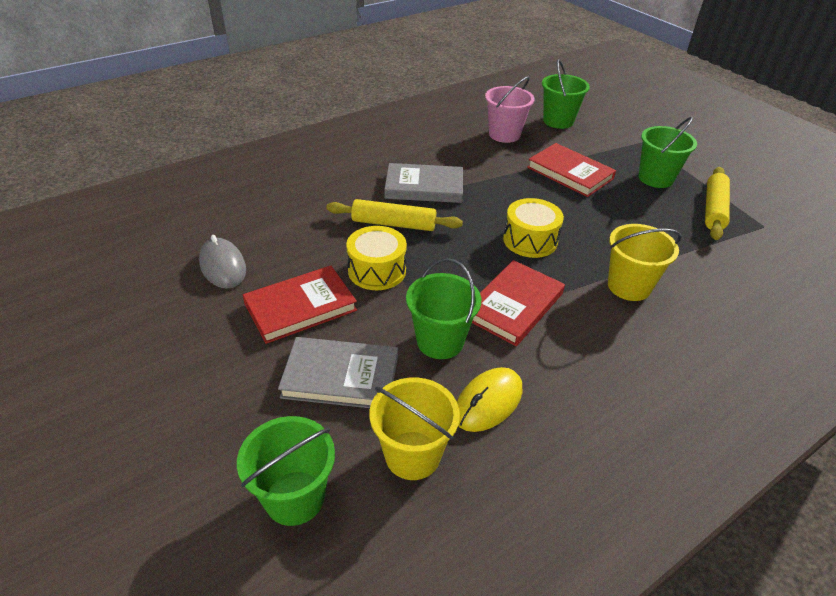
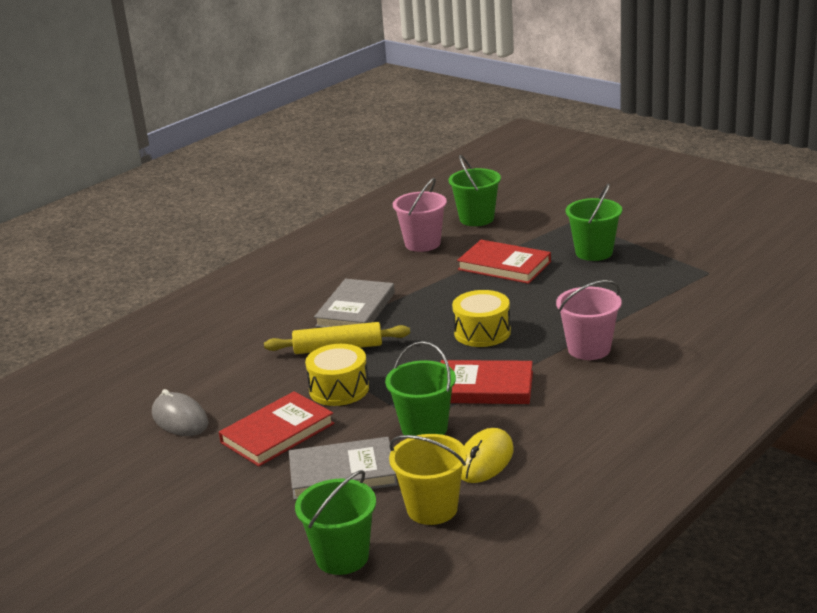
camera: 10 degrees left, 15 degrees down
grey book [384,163,463,203] -> grey book turned 60 degrees counterclockwise [314,279,395,328]
red book [472,260,565,346] -> red book turned 75 degrees clockwise [440,360,533,404]
yellow bucket [608,224,681,301] -> pink bucket [556,280,622,360]
yellow rolling pin [705,167,730,240] -> none

